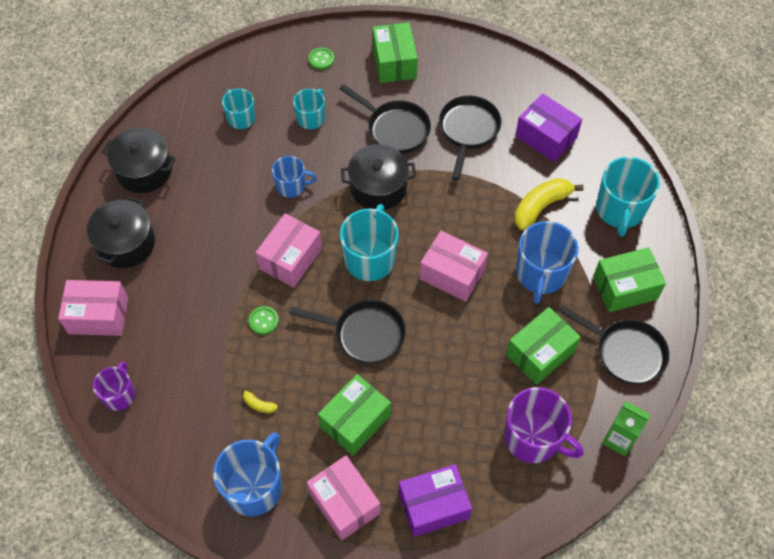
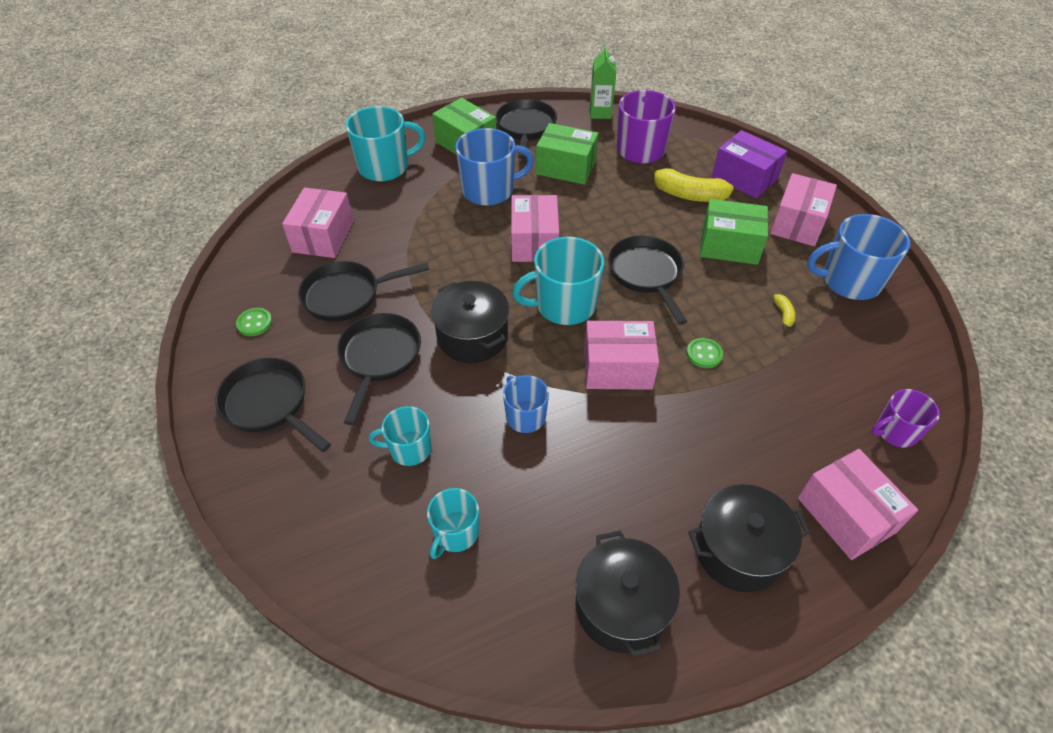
camera: 120 degrees left, 10 degrees down
green button [309,47,334,70] -> green button moved to [236,308,272,336]
green box [373,22,418,83] -> black pan [215,358,331,452]
yellow banana [514,178,584,231] -> yellow banana moved to [648,165,734,202]
purple box [515,93,582,162] -> pink box [282,188,354,258]

